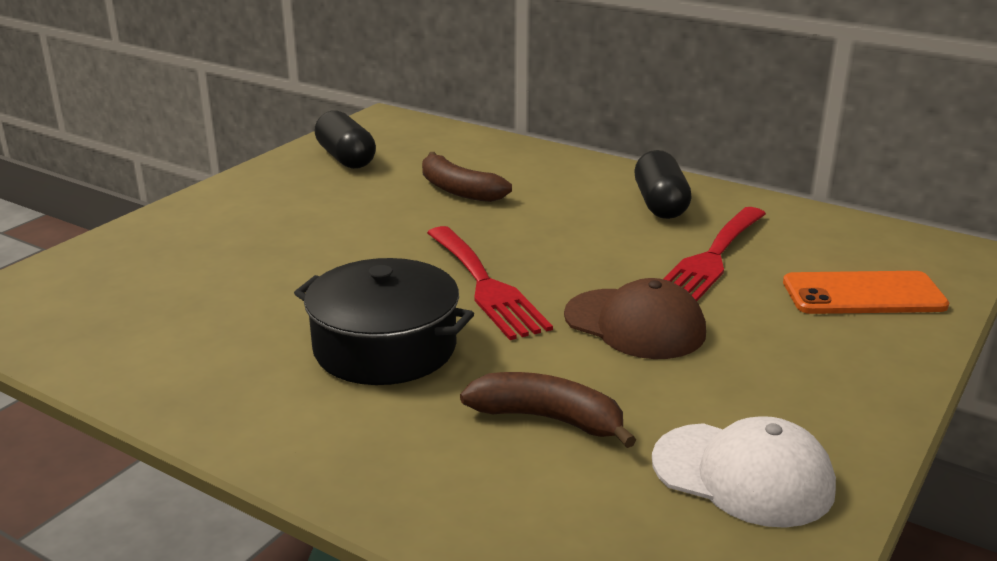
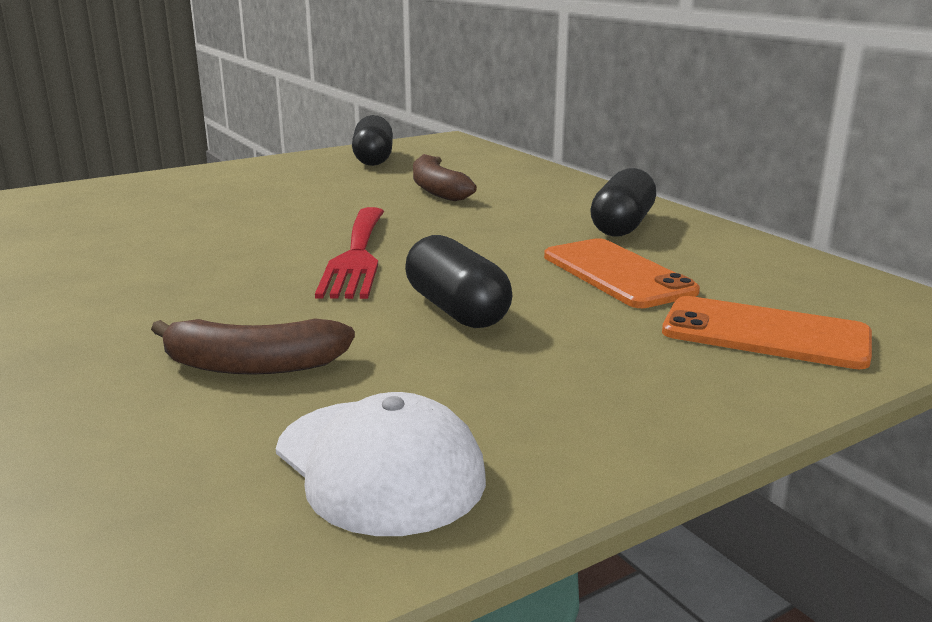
camera: 25 degrees right, 5 degrees down
black pot [294,258,474,385] -> none
brown banana [460,372,636,448] -> brown banana turned 135 degrees clockwise [151,319,355,375]
brown cap [564,278,706,359] -> black capsule [405,235,512,328]
red fork [663,207,766,301] -> orange phone [544,238,700,308]

